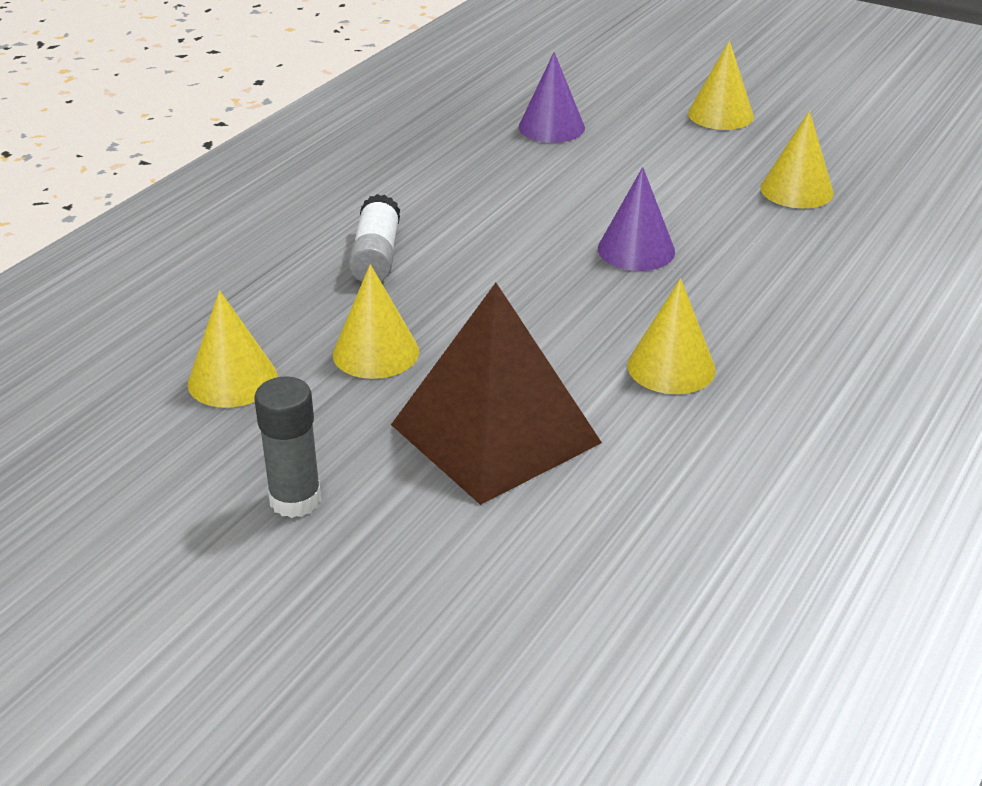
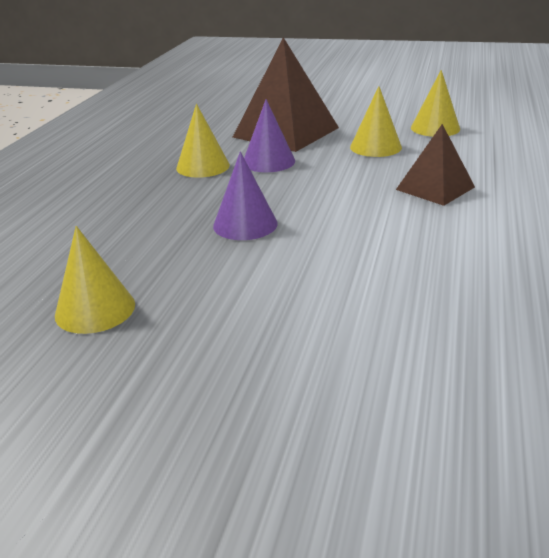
camera: 165 degrees right, 5 degrees down
grey glue stick [254,376,321,518] -> none
white glue stick [348,194,400,282] -> brown pyramid [396,124,475,206]
purple cone [519,52,585,143] -> purple cone moved to [244,99,295,172]
yellow cone [688,40,754,130] -> none

